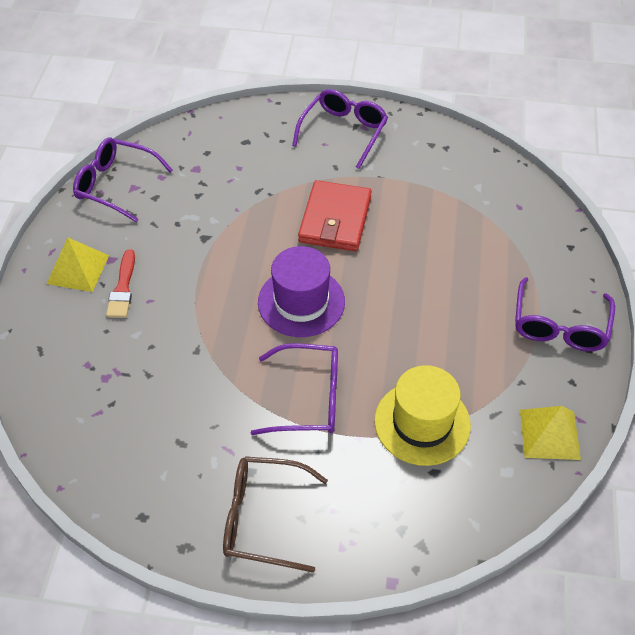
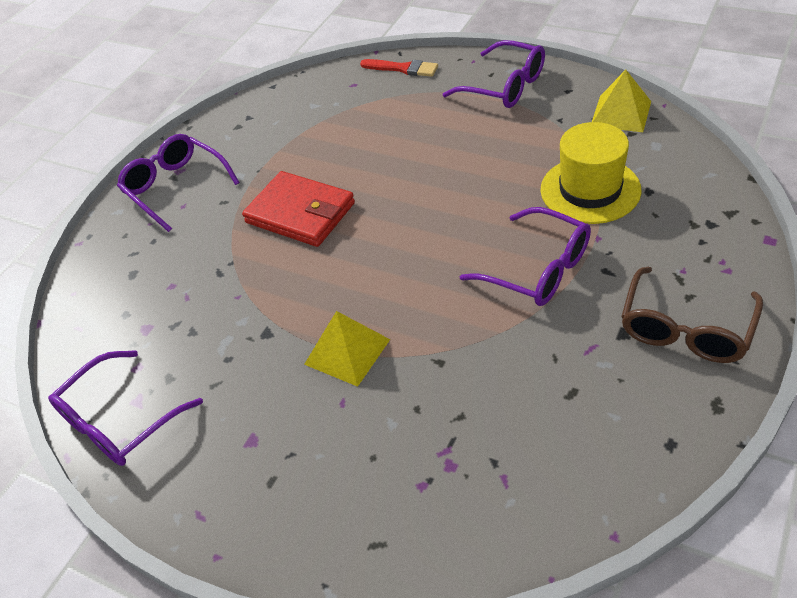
camera: 65 degrees left, 5 degrees down
yellow pyramid [47,238,109,292] -> yellow pyramid moved to [304,311,390,387]
red brush [106,249,135,318] -> red brush moved to [360,59,438,77]
purple glasses [251,343,338,435] -> purple glasses turned 105 degrees clockwise [459,207,591,306]
purple hat [258,246,345,337] -> none

